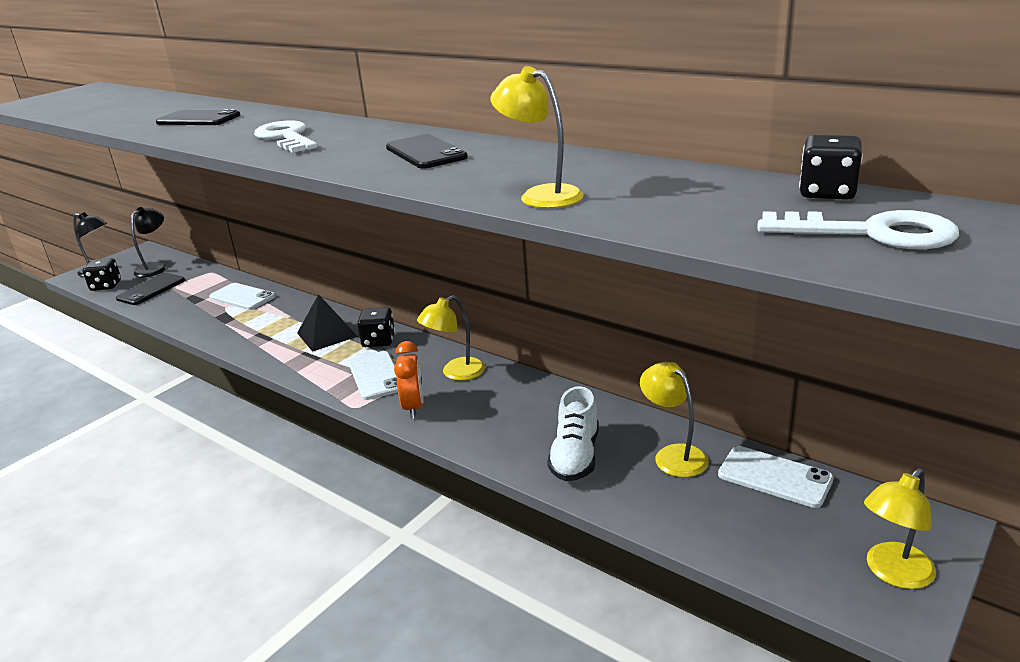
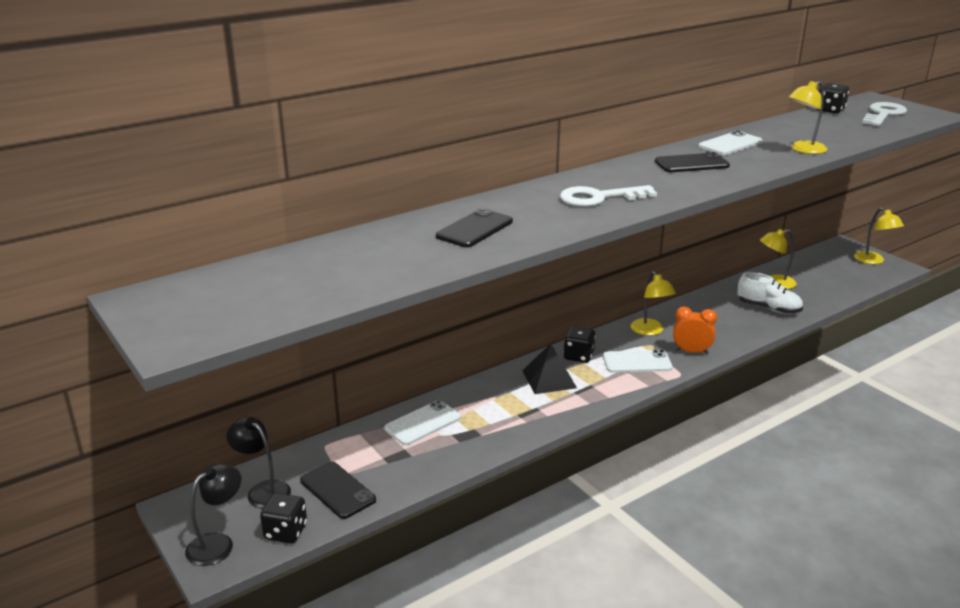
camera: 75 degrees left, 0 degrees up
white phone [718,446,834,508] -> white phone moved to [698,131,762,155]

